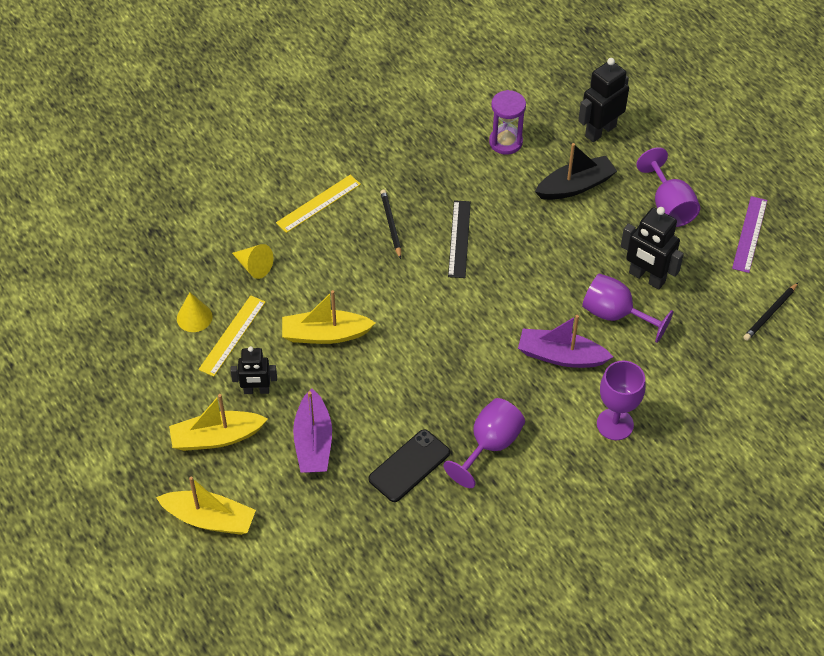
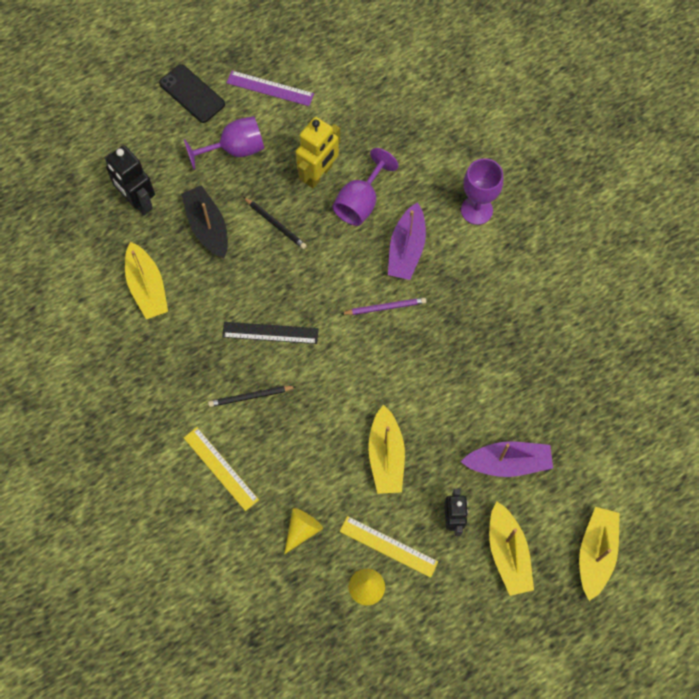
camera: 90 degrees left, 15 degrees up
black phone [368,429,450,502] -> black phone moved to [159,64,225,123]
purple goblet [443,398,525,488] -> none
purple hourglass [489,90,526,155] -> yellow boat [125,242,168,319]
black robot [621,207,684,290] -> yellow robot [296,117,340,188]
black pencil [743,283,798,341] -> black pencil moved to [244,197,307,249]
none -> purple pencil [341,297,426,315]

